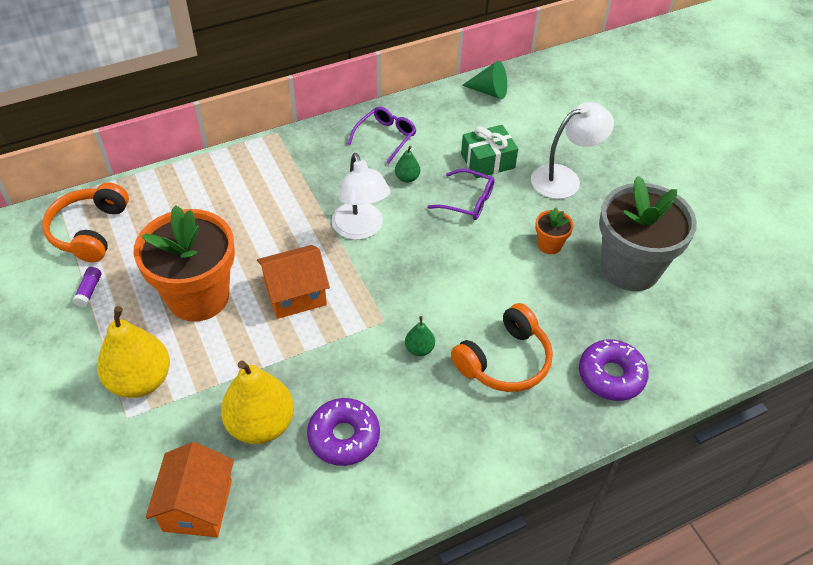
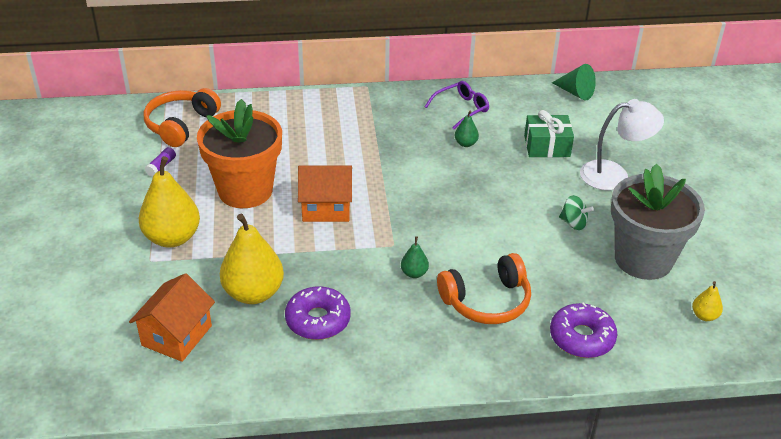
camera: 20 degrees right, 10 degrees down
white lamp [332,153,391,240] -> none
purple glasses [427,169,495,220] -> none
orange flower pot [535,207,574,254] -> green spinning top [559,195,594,230]
none -> yellow pear [692,281,723,321]

